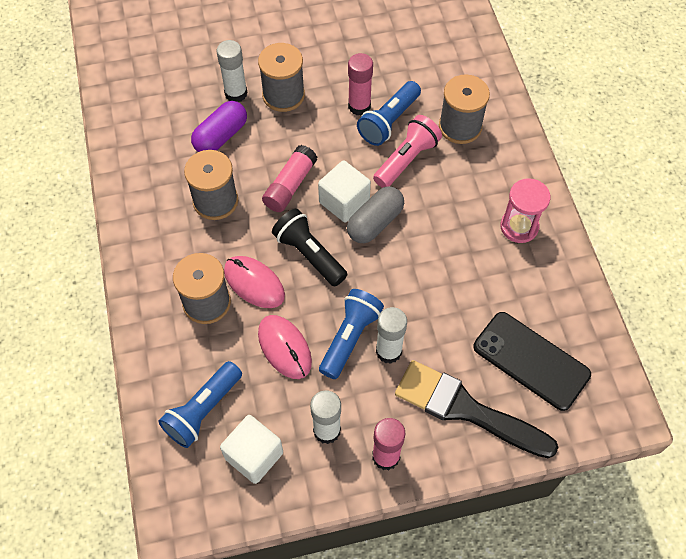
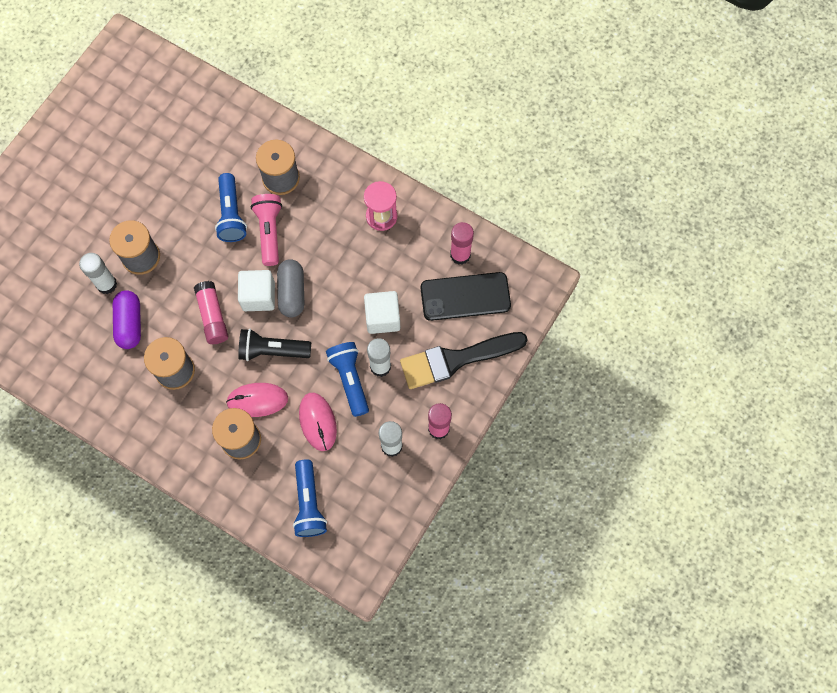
camera: 45 degrees left, 10 degrees up
white cube [220,415,283,484] -> white cube moved to [364,291,400,334]
pink mouse [258,315,312,379] -> pink mouse turned 60 degrees clockwise [299,393,337,451]
pink glue stick [348,53,373,116] -> pink glue stick moved to [450,222,474,265]

